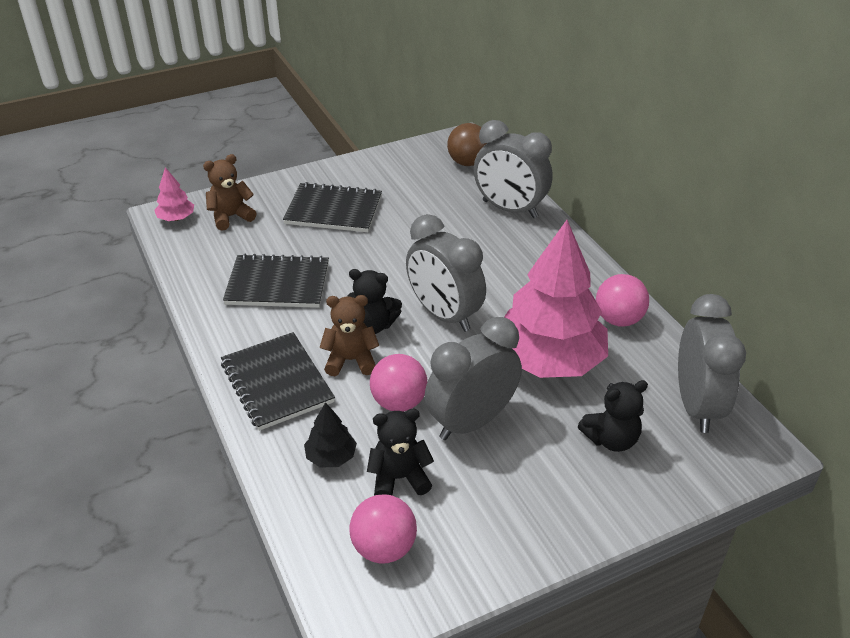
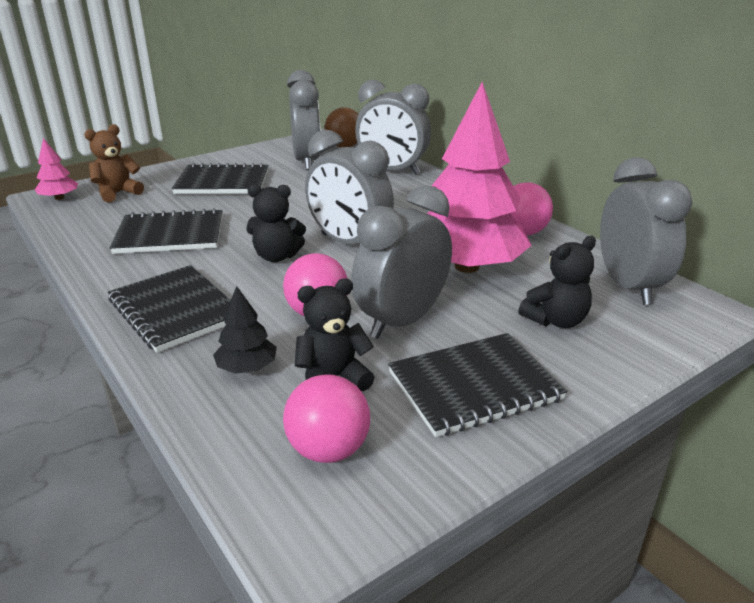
camera: 10 degrees left, 10 degrees down
brown teddy bear [319,295,379,376] -> none
none -> grey clock [287,70,321,170]
none -> black notebook [388,333,567,437]

